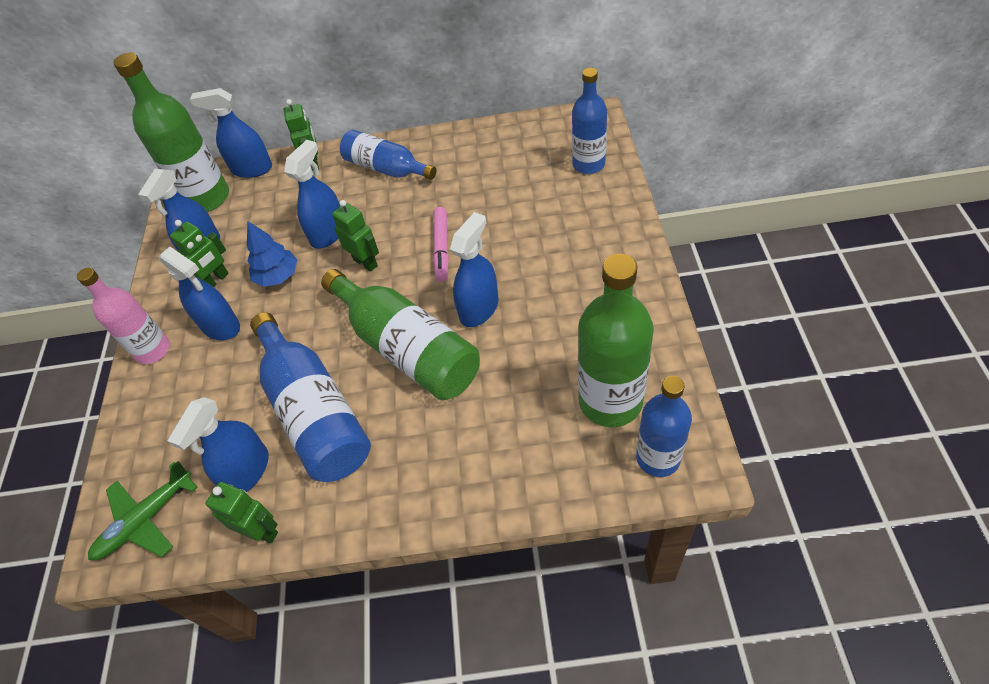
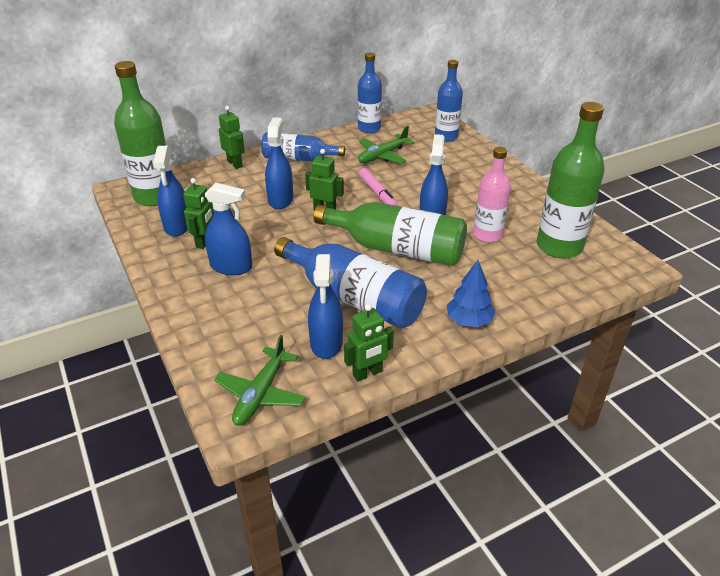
camera: 30 degrees left, 15 degrees down
pink bottle [77,268,170,364] -> pink bottle moved to [473,147,511,242]
blue spray bottle [190,88,272,178] -> none
green robot [205,482,278,543] -> green robot turned 150 degrees clockwise [344,304,394,381]
blue tree [247,222,297,287] -> blue tree moved to [447,260,495,327]
blue bottle [636,376,692,477] -> blue bottle moved to [358,53,382,133]
none -> green plane [358,126,415,163]

